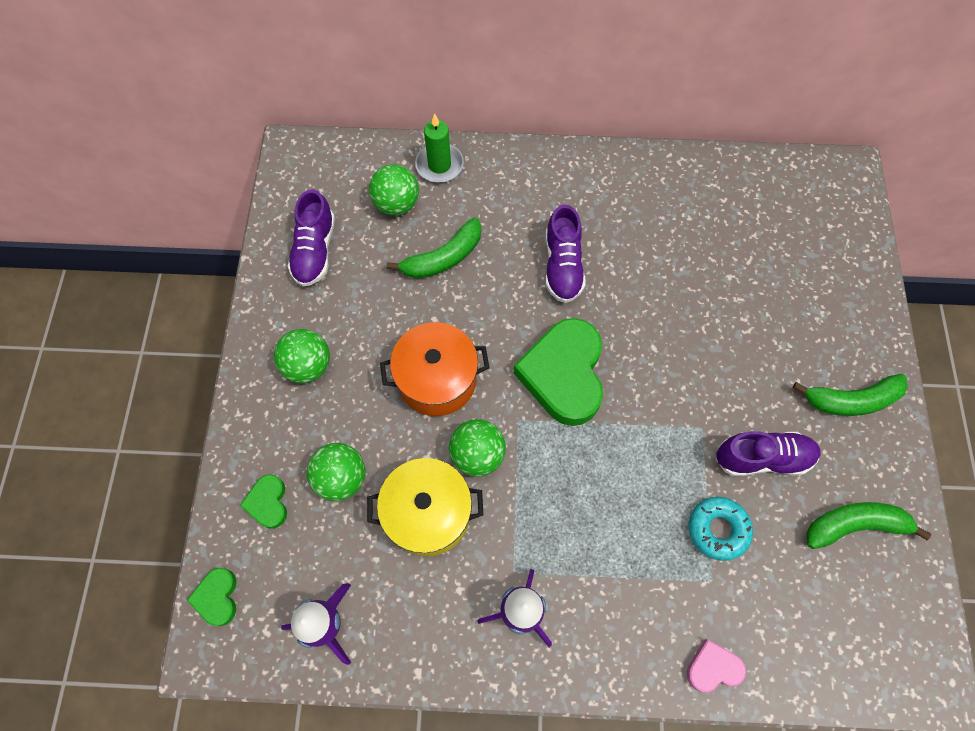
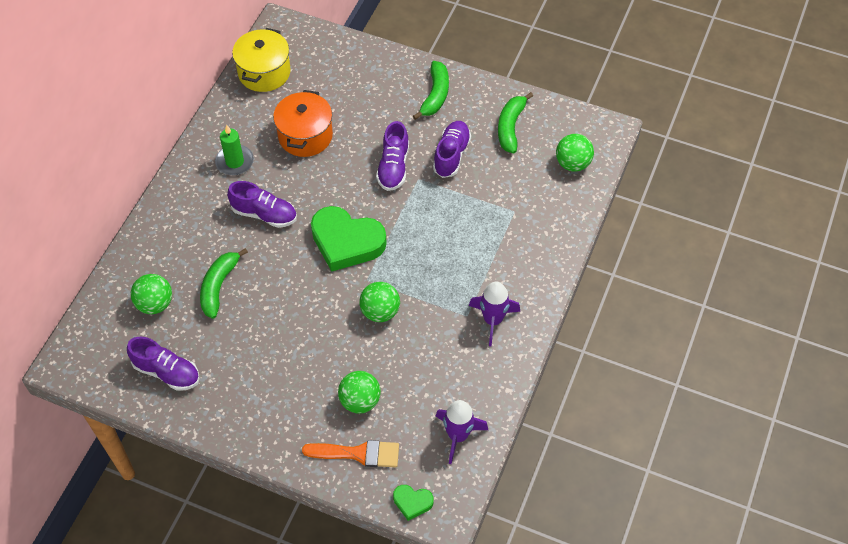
camera: 70 degrees left, 10 degrees down
green heart [240,475,287,529] -> orange brush [302,440,399,467]
green ball [274,329,330,383] -> green ball moved to [556,134,594,172]
yellow pot [367,458,483,556] -> yellow pot moved to [232,28,291,92]
orange pot [380,322,490,416] -> orange pot moved to [273,90,333,157]
green banana [387,217,481,279] -> green banana turned 150 degrees counterclockwise [200,248,248,319]
green candle [415,113,464,183] -> green candle moved to [215,125,254,175]
pink heart [686,639,746,692] -> none
turquoise donut [689,497,753,561] -> none
none -> purple shoe [376,121,409,191]

